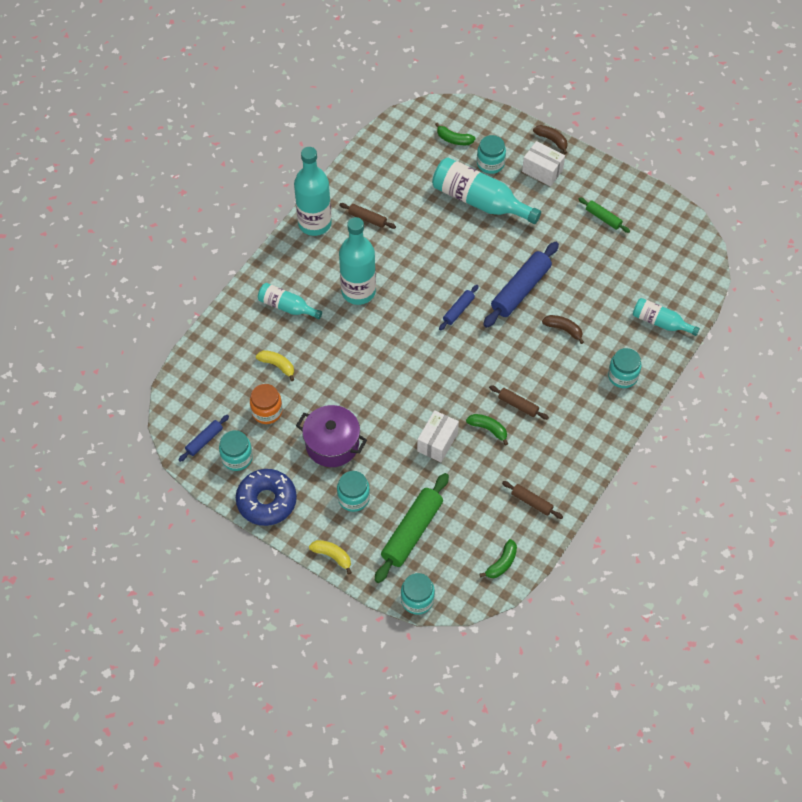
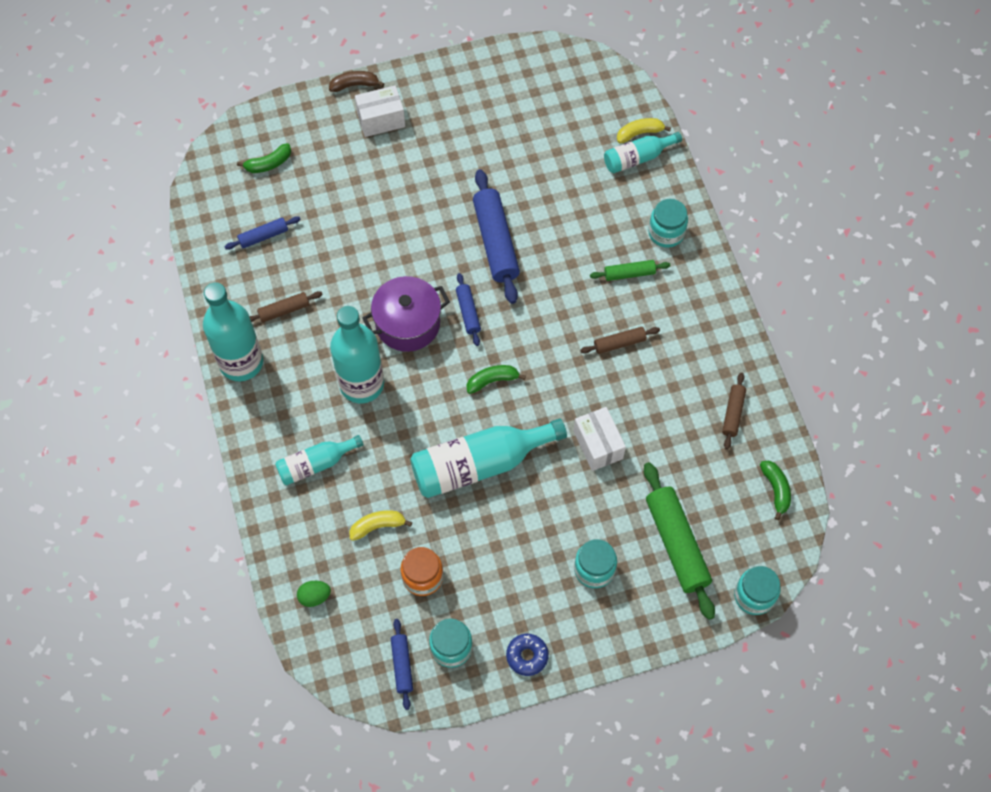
camera: 50 degrees left, 5 degrees up
blue donut [236,469,297,526] -> blue donut [506,634,549,676], size x0.53
purple pot [296,405,367,467] -> purple pot moved to [363,276,450,352]
yellow banana [309,540,352,574] -> yellow banana moved to [617,118,671,144]
turquoise bottle [432,157,541,224] -> turquoise bottle moved to [410,419,567,498]
green banana [466,414,508,446] -> green banana moved to [467,365,526,394]
turquoise jar [477,135,506,174] -> none
brown rolling pin [502,481,563,519] -> brown rolling pin turned 60 degrees counterclockwise [722,372,746,450]
brown banana [542,315,584,344] -> none
green rolling pin [578,198,630,233] -> green rolling pin moved to [590,260,670,281]
none -> blue rolling pin [224,216,301,250]
none -> green egg [297,581,331,607]

